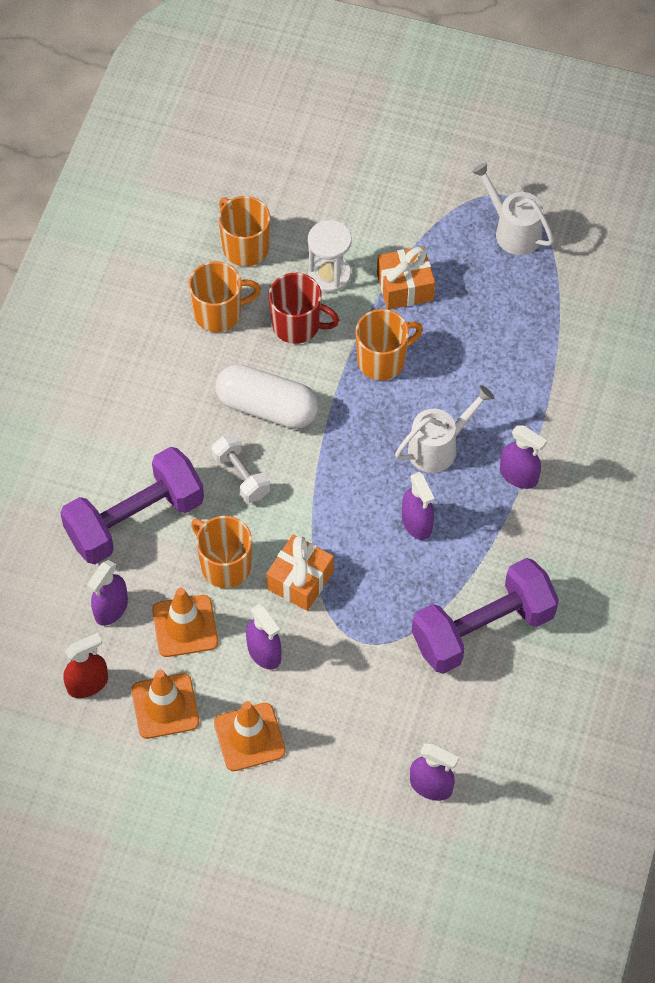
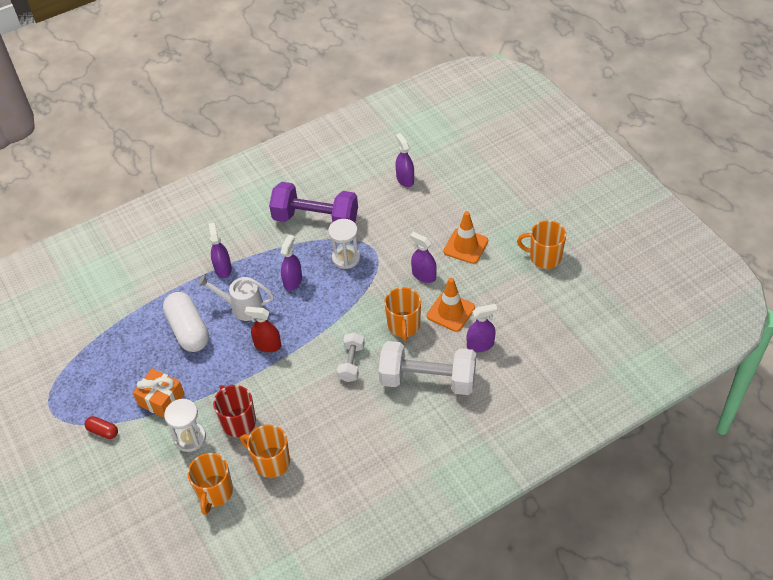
camera: 135 degrees left, 10 degrees down
purple dumbbell [60,447,204,564] -> white dumbbell [379,341,476,395]
red spray bottle [63,633,108,698] -> red spray bottle moved to [245,307,281,352]
orange traffic cone [131,670,199,739] -> none
white capsule [215,364,319,429] -> white capsule moved to [163,292,209,352]
purple spray bottle [246,604,281,670] -> purple spray bottle turned 60 degrees counterclockwise [410,232,437,283]
orange gift [266,534,334,611] -> none
orange mug [355,309,423,380] -> orange mug moved to [517,220,566,269]
white watering can [472,162,554,255] -> none
none -> red capsule [85,416,118,439]
none -> white hourglass [328,219,360,269]

